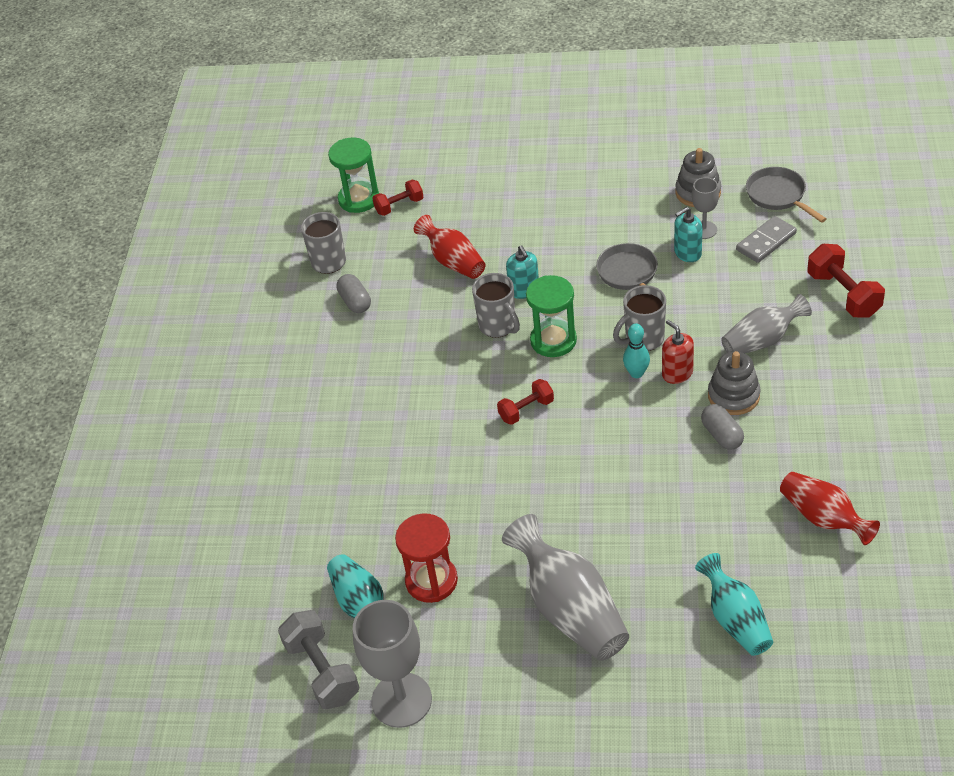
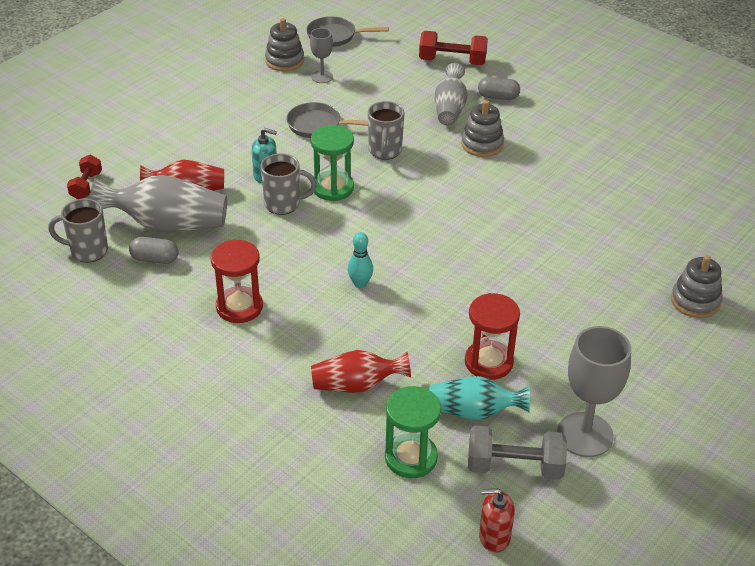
camera: 60 degrees left, 5 degrees down
green hourglass [328,138,379,213] -> green hourglass moved to [385,386,441,478]
red dumbbell [497,379,554,425] -> none
grey vase [502,514,629,661] -> grey vase moved to [90,175,227,232]
turquoise bowling pin [623,323,650,378] -> turquoise bowling pin moved to [348,232,373,288]
red soap dispenser [662,320,694,384] -> red soap dispenser moved to [479,488,515,553]
turquoise soap dispenser [674,207,703,262] -> none
turquoise vase [695,553,773,656] -> none
grey capsule [701,404,744,450] -> grey capsule moved to [478,77,520,100]
grey domino [736,216,797,263] -> none
red vase [780,472,880,545] -> red vase moved to [311,350,411,393]
none -> red hourglass [211,239,263,323]
none -> grey stacking toy [671,255,723,318]

